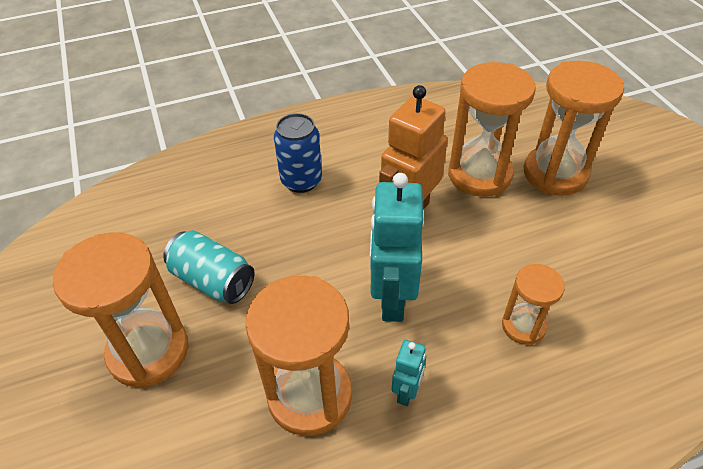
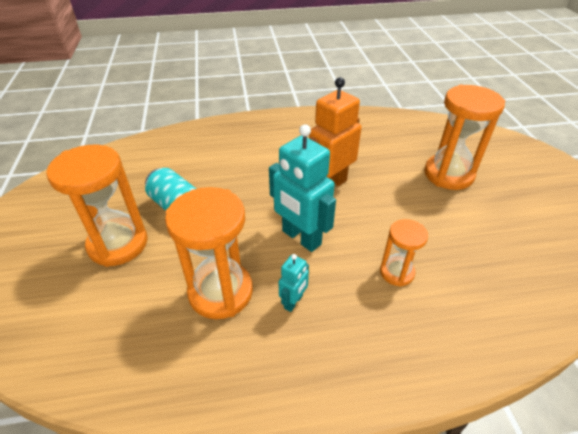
camera: 10 degrees right, 5 degrees down
blue can [274,113,322,193] -> none
turquoise robot [370,173,423,322] -> turquoise robot turned 60 degrees counterclockwise [269,124,336,252]
orange hourglass [448,62,536,197] -> none

